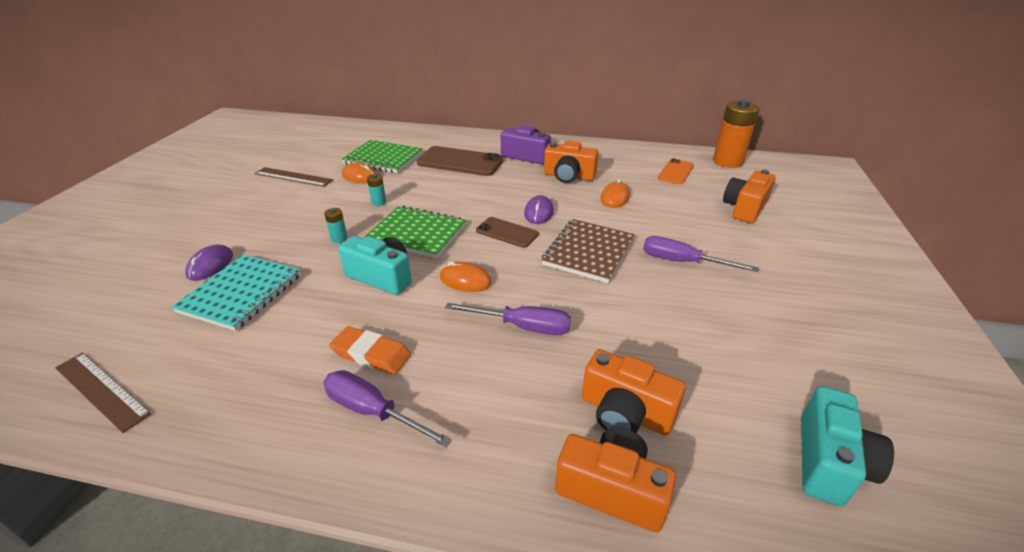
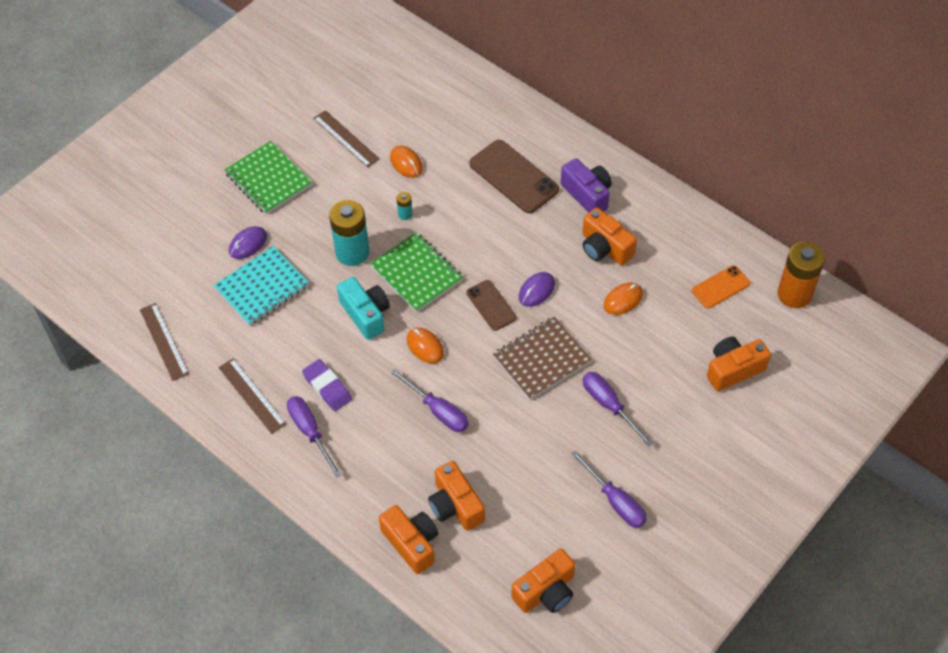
camera: 30 degrees right, 20 degrees up
turquoise battery [324,208,348,243] -> turquoise battery [329,200,369,266], size x2.29
orange eraser [329,326,411,375] -> purple eraser [302,359,352,411]
green notebook [341,140,423,173] -> green notebook moved to [225,141,312,215]
turquoise camera [801,386,894,506] -> orange camera [511,548,575,613]
none -> brown ruler [218,358,286,434]
none -> purple screwdriver [571,450,647,528]

